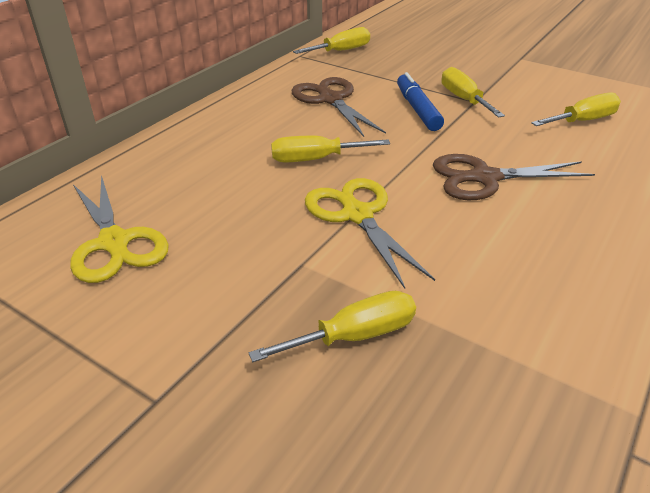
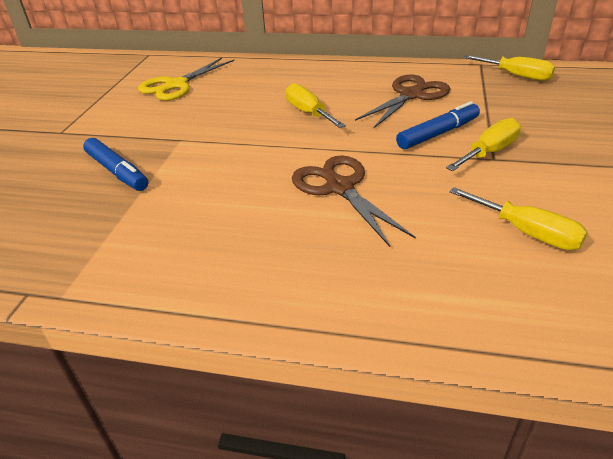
camera: 70 degrees right, 0 degrees up
yellow screwdriver [249,291,416,362] -> blue marker [83,138,148,191]
yellow scissors [305,178,435,289] -> none

